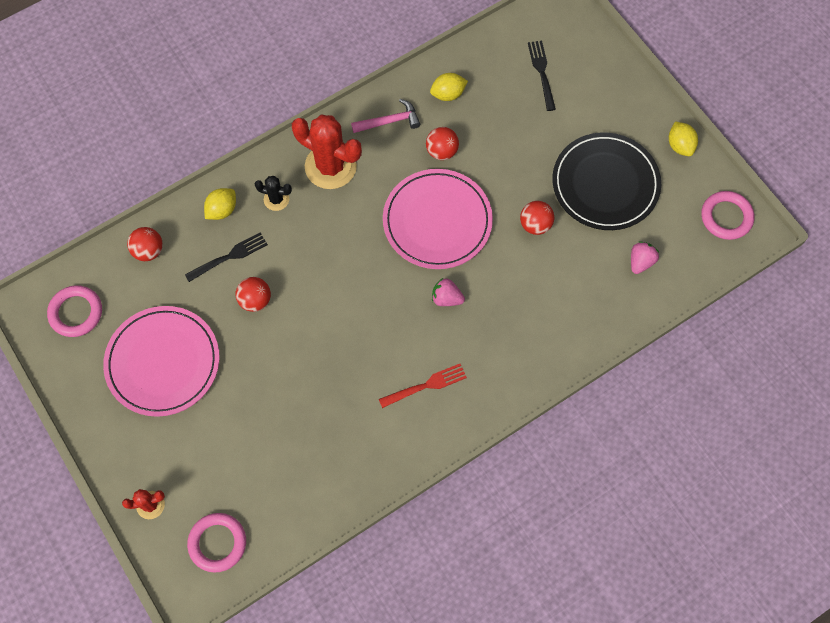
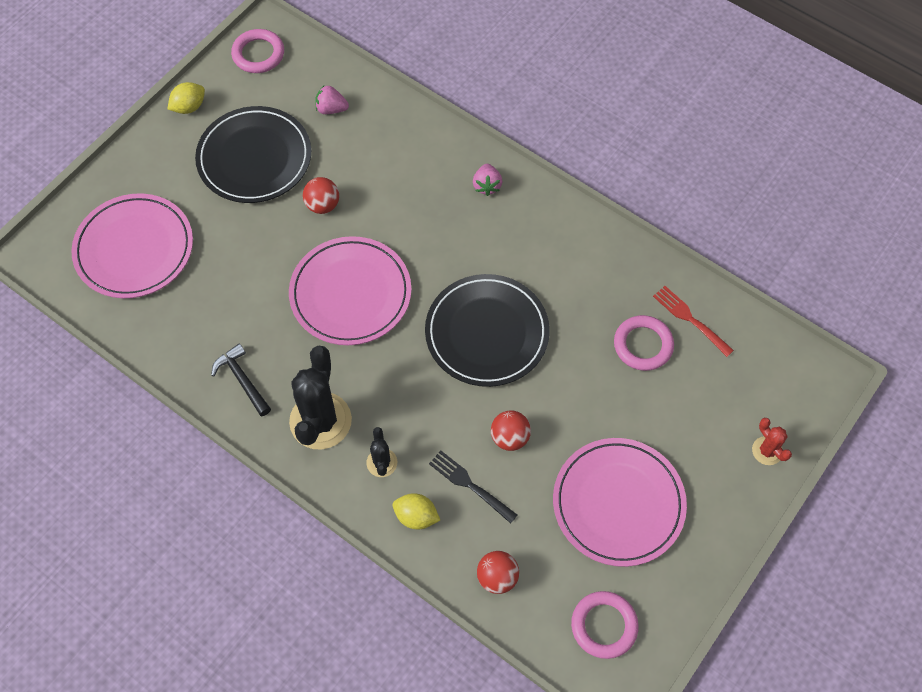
camera: 110 degrees left, 5 degrees down
pink ring [187,513,246,572] -> pink ring moved to [614,315,674,371]
red cactus [292,114,362,189] -> black cactus [289,345,352,449]
pink hammer [351,99,420,133] -> black hammer [211,343,271,416]
red fork [379,364,467,408] -> red fork moved to [653,286,734,357]
red ball [426,127,459,160] -> none
yellow lemon [430,73,468,101] -> none
pink strawberry [432,278,465,306] -> pink strawberry moved to [473,164,502,196]
black fork [528,41,556,111] -> pink plate [71,193,193,298]
none -> black plate [425,274,550,387]

